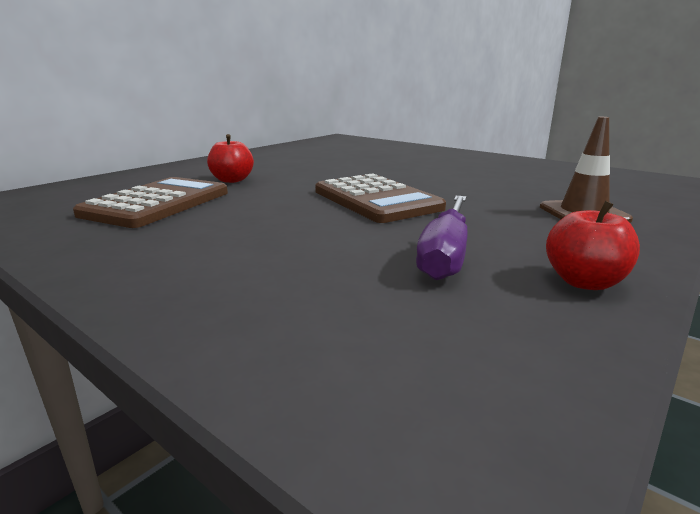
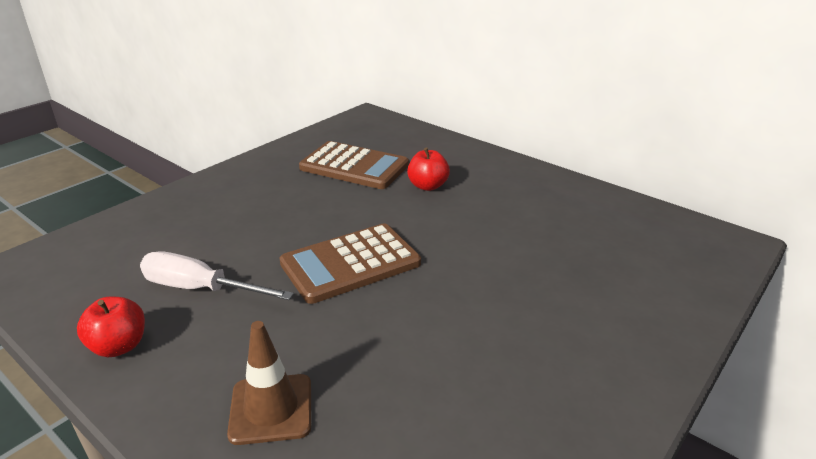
camera: 90 degrees right, 10 degrees up
purple screwdriver [416,196,467,280] -> white screwdriver [140,251,294,300]

